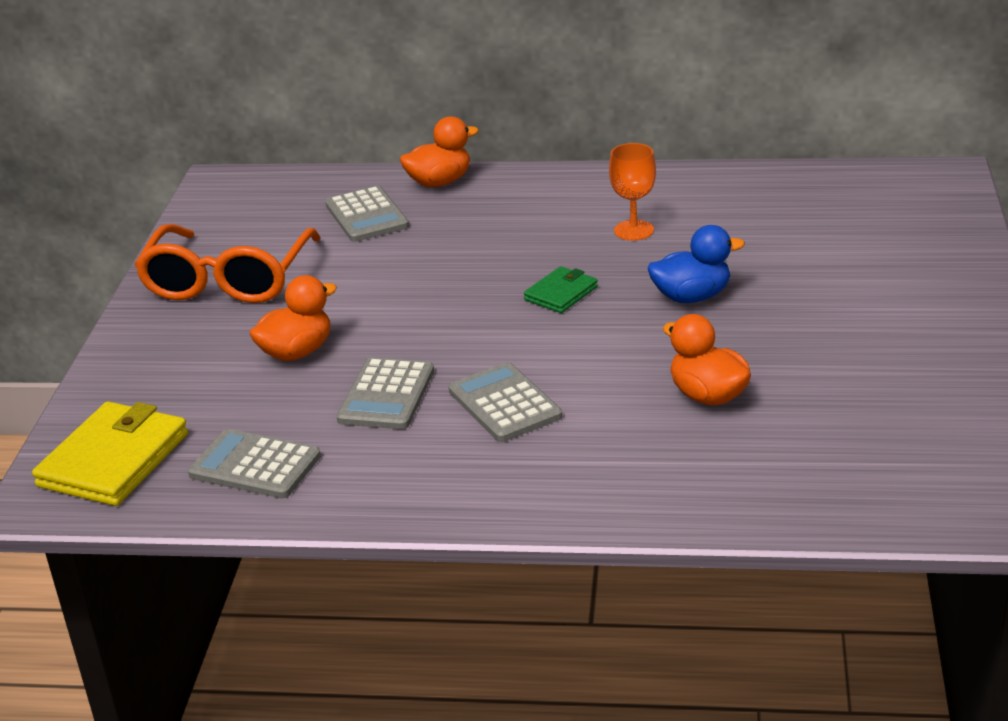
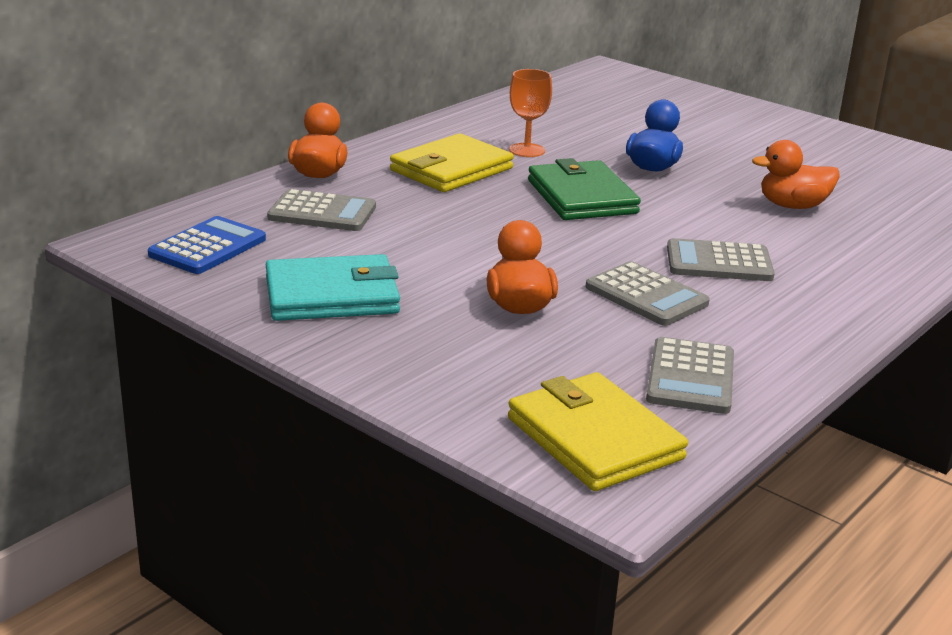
camera: 60 degrees left, 5 degrees down
orange glasses [135,224,321,303] -> turquoise wallet [266,254,400,321]
grey calculator [188,429,321,499] -> grey calculator turned 45 degrees counterclockwise [646,337,734,414]
green wallet [524,266,598,313] -> green wallet [528,158,641,220], size x1.83
none -> blue calculator [148,216,266,274]
none -> yellow wallet [390,134,514,192]

